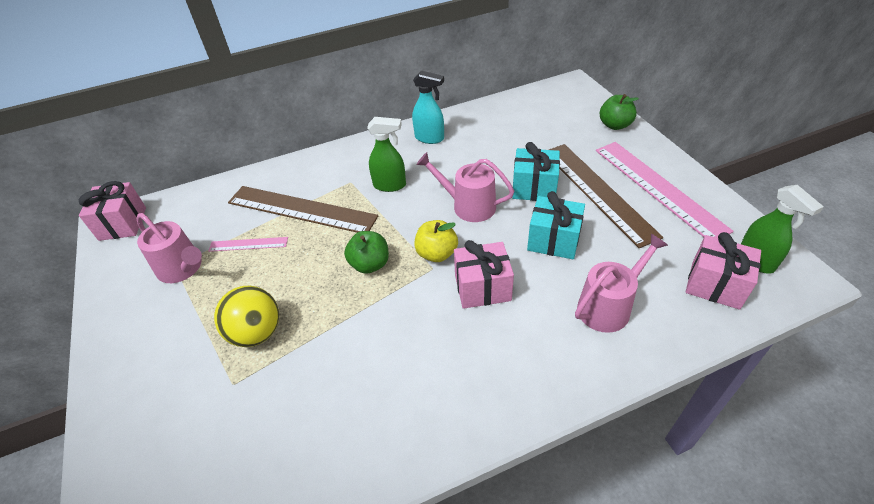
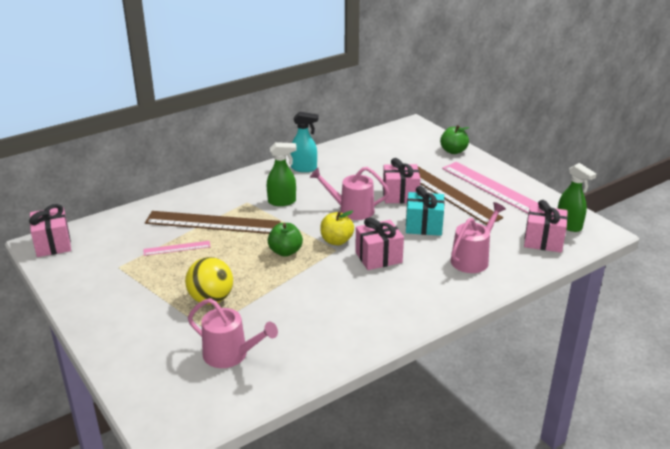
camera: 15 degrees left, 15 degrees down
pink watering can [137,213,202,283] -> pink watering can moved to [188,298,278,368]
turquoise gift [512,142,560,201] -> pink gift [383,158,420,203]

